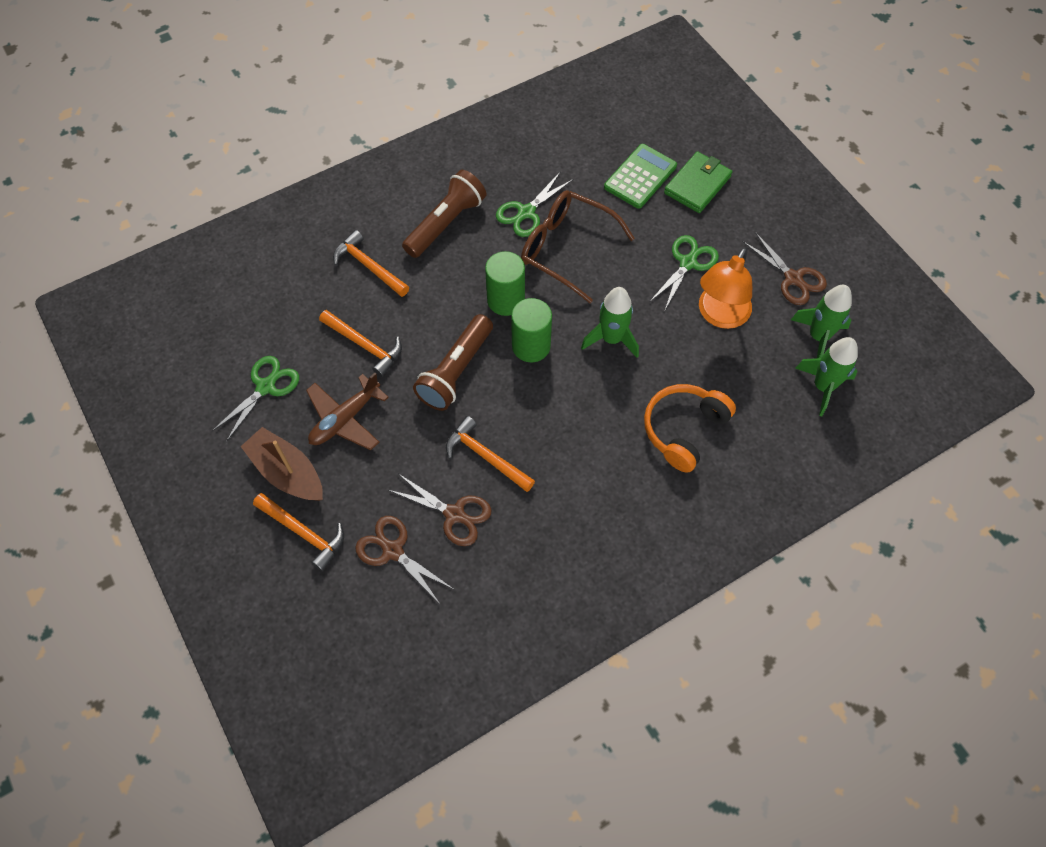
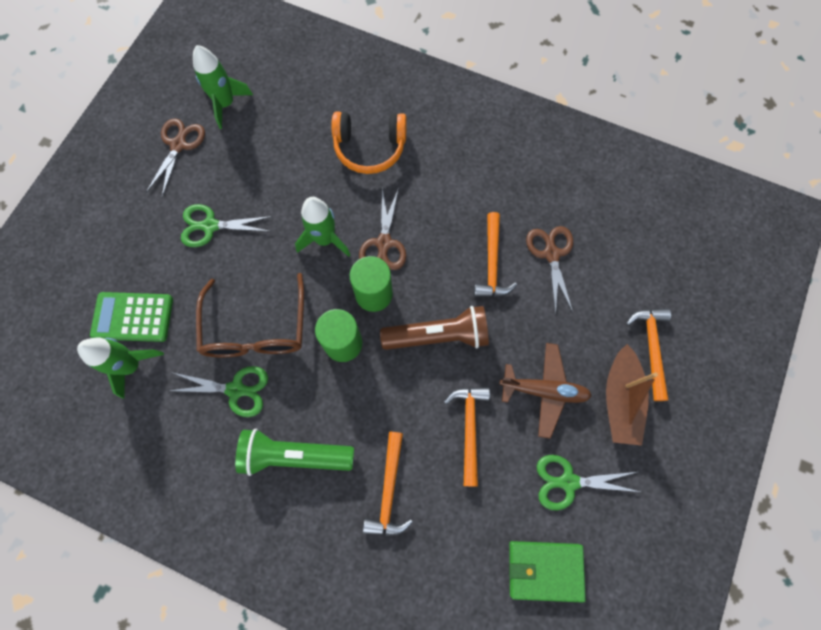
camera: 125 degrees left, 10 degrees up
brown scissors [355,516,453,604] -> brown scissors moved to [359,187,406,270]
brown flashlight [402,170,486,258] -> green flashlight [235,429,354,476]
green wallet [664,151,732,213] -> green wallet moved to [509,541,586,603]
orange lamp [699,247,752,329] -> none
green rocket [795,337,858,416] -> green rocket moved to [77,338,164,399]

